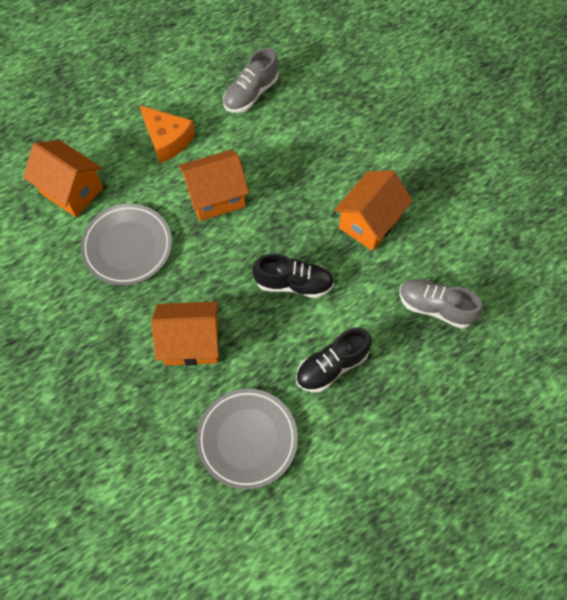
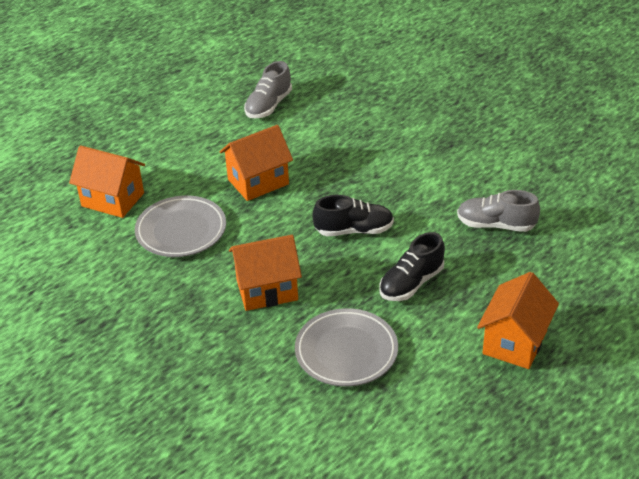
camera: 10 degrees left, 25 degrees down
orange cheese [140,106,195,163] -> none
orange house [334,170,413,251] -> orange house moved to [477,272,559,369]

